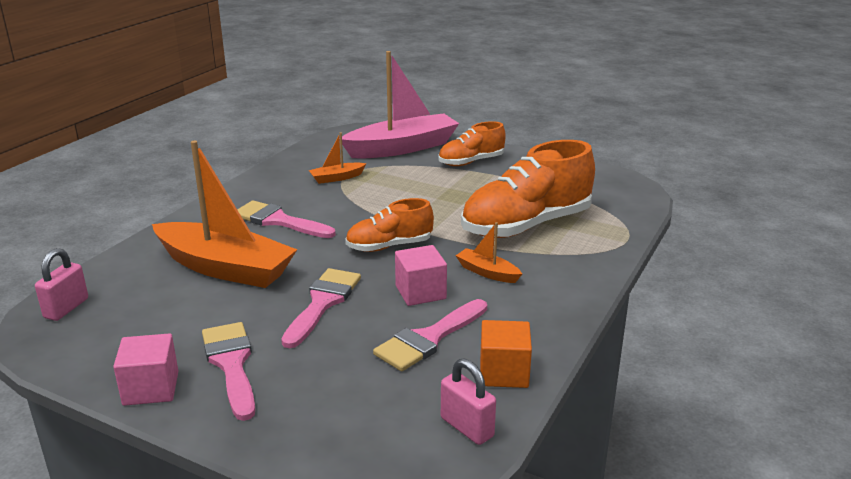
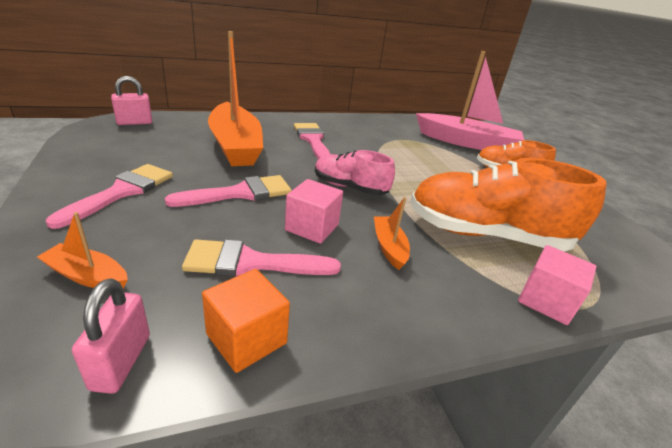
camera: 40 degrees right, 5 degrees up
pink cube [113,333,178,406] -> pink cube moved to [518,245,597,325]
orange boat [309,133,367,184] -> orange boat moved to [37,212,128,289]
orange shoe [345,198,434,252] -> pink shoe [315,150,395,196]

